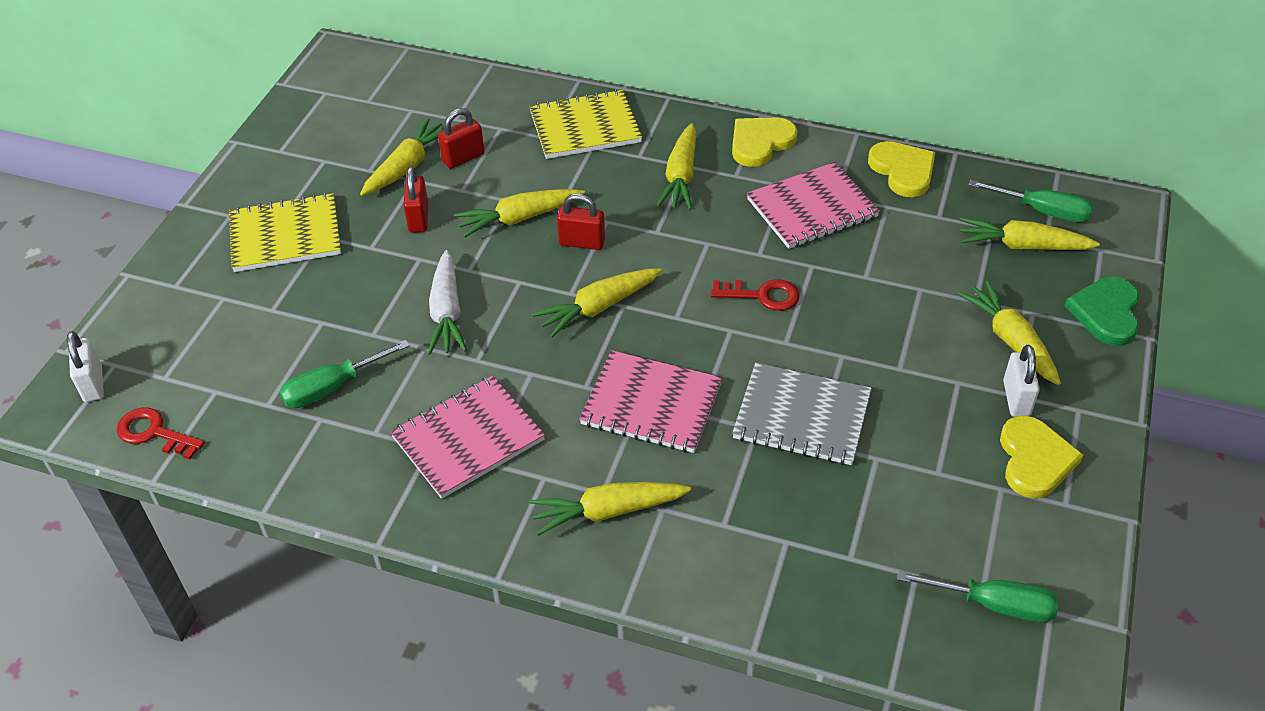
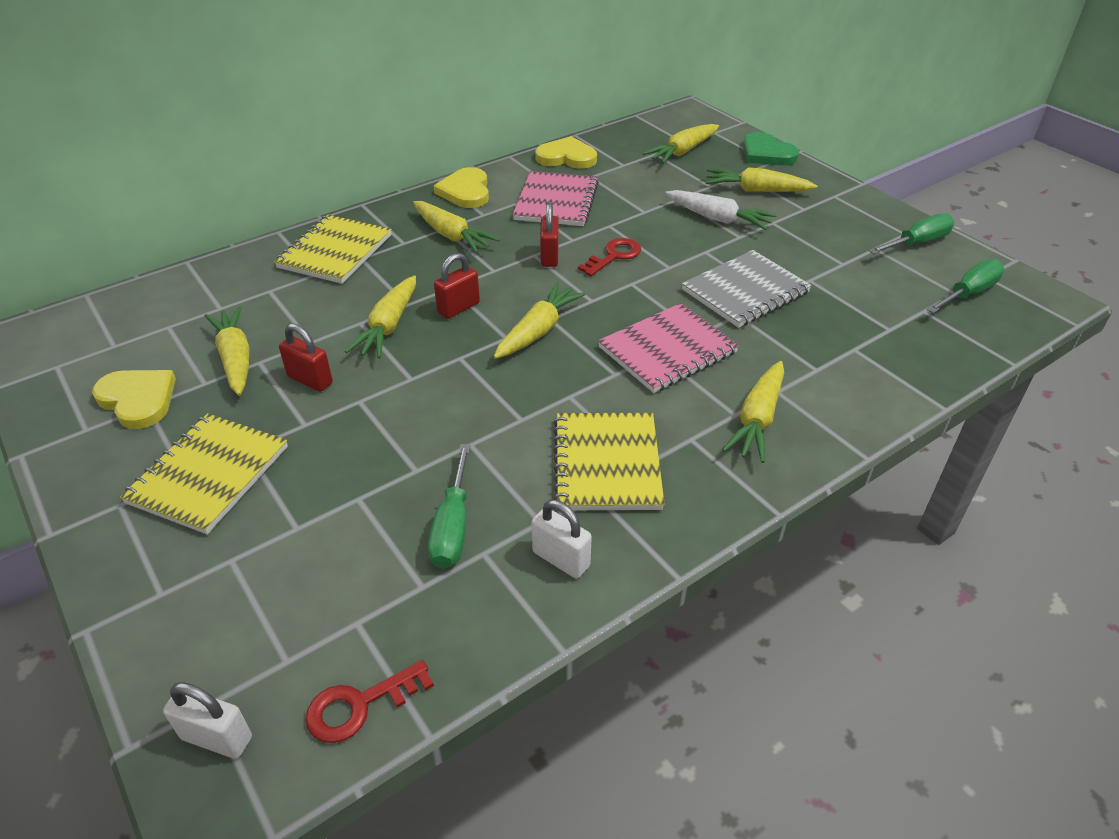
camera: 55 degrees left, 5 degrees down
pink notebook [390,376,545,499] -> yellow notebook [553,413,665,510]
white carrot [428,250,467,355] -> white carrot moved to [665,190,777,230]
red padlock [438,108,484,169] -> red padlock moved to [540,203,559,267]
yellow carrot [532,268,662,338] -> yellow carrot turned 150 degrees counterclockwise [494,282,586,359]
green screwdriver [969,180,1093,222] -> green screwdriver moved to [869,213,955,254]
yellow heart [1000,415,1083,498] -> yellow heart moved to [92,370,176,429]
white padlock [1003,345,1040,417] -> white padlock moved to [532,500,592,578]

